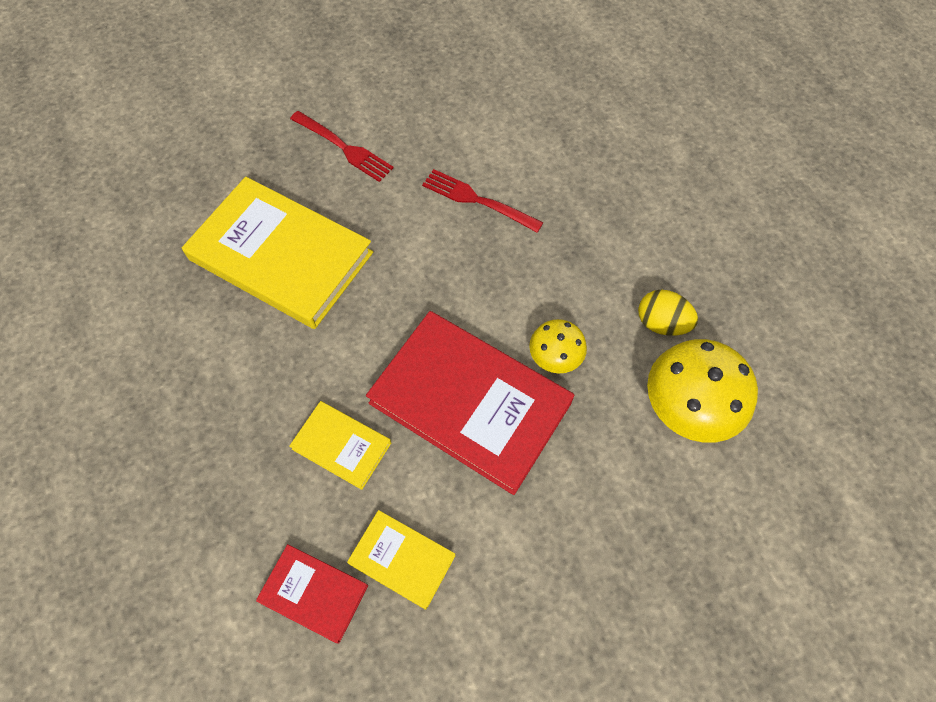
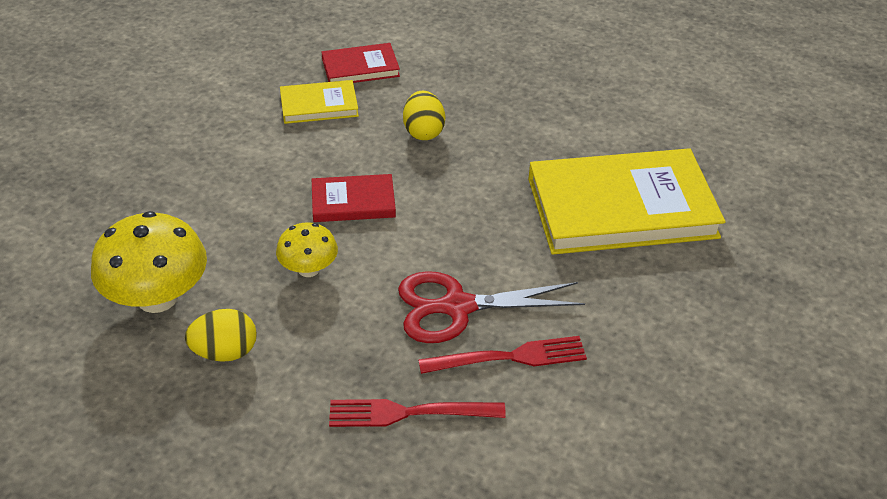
camera: 140 degrees right, 20 degrees down
yellow book [289,401,391,490] -> yellow egg [403,91,445,140]
red fork [290,111,394,182] -> red fork moved to [329,399,506,427]
red book [366,311,574,495] -> red book [312,174,396,222], size x0.48
none -> red scissors [398,271,585,343]

